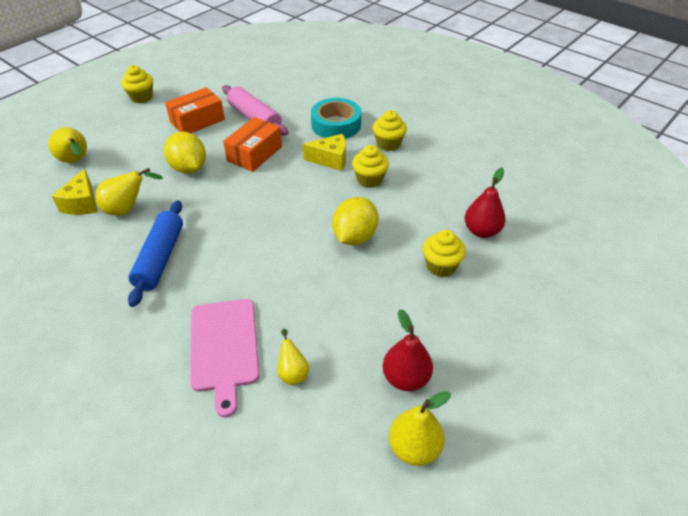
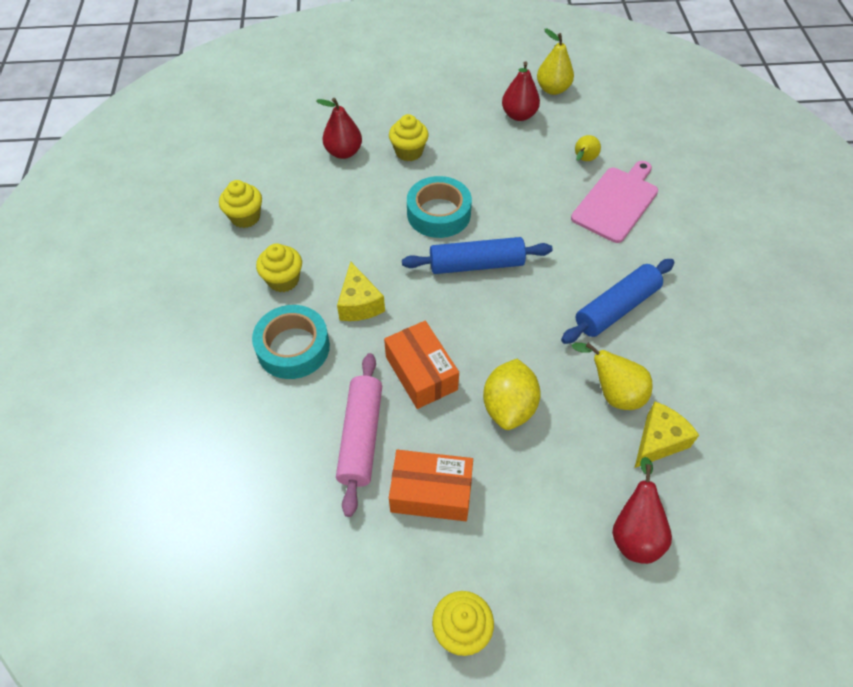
camera: 135 degrees left, 10 degrees up
yellow pear [48,127,87,163] -> red pear [612,457,672,564]
orange box [223,117,282,172] -> orange box turned 75 degrees clockwise [384,321,459,409]
yellow cheese [303,134,346,171] -> yellow cheese turned 150 degrees counterclockwise [337,261,385,321]
yellow lemon [332,197,379,245] -> turquoise tape [407,176,472,238]
yellow cupcake [352,145,389,188] -> yellow cupcake moved to [219,180,262,228]
none -> blue rolling pin [402,237,553,274]

